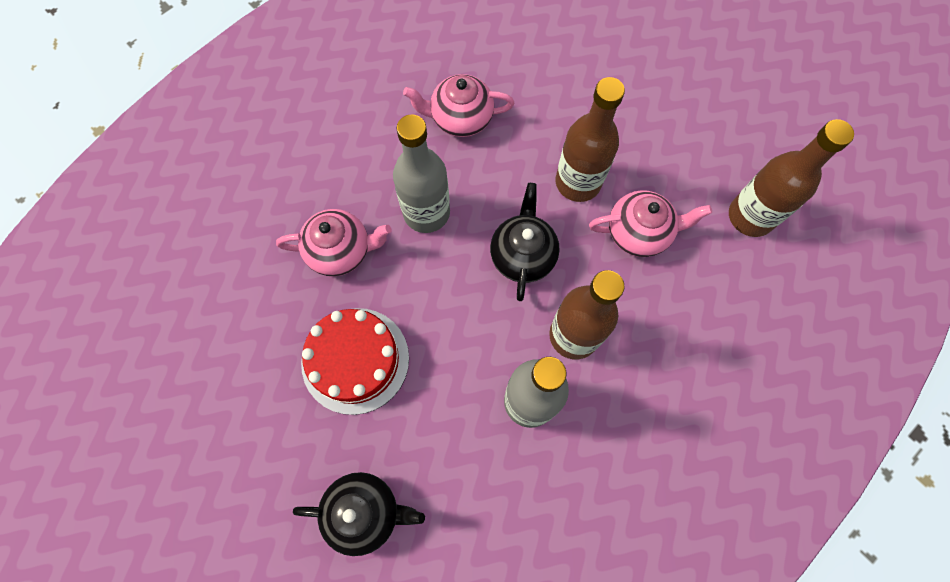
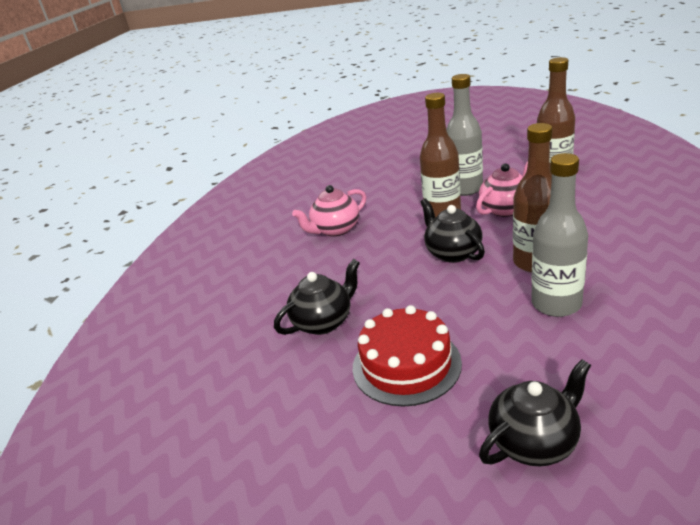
camera: 30 degrees left, 40 degrees down
pink teapot [276,209,391,276] -> black teapot [274,259,360,335]
grey bottle [393,114,450,233] -> grey bottle moved to [446,74,483,196]

